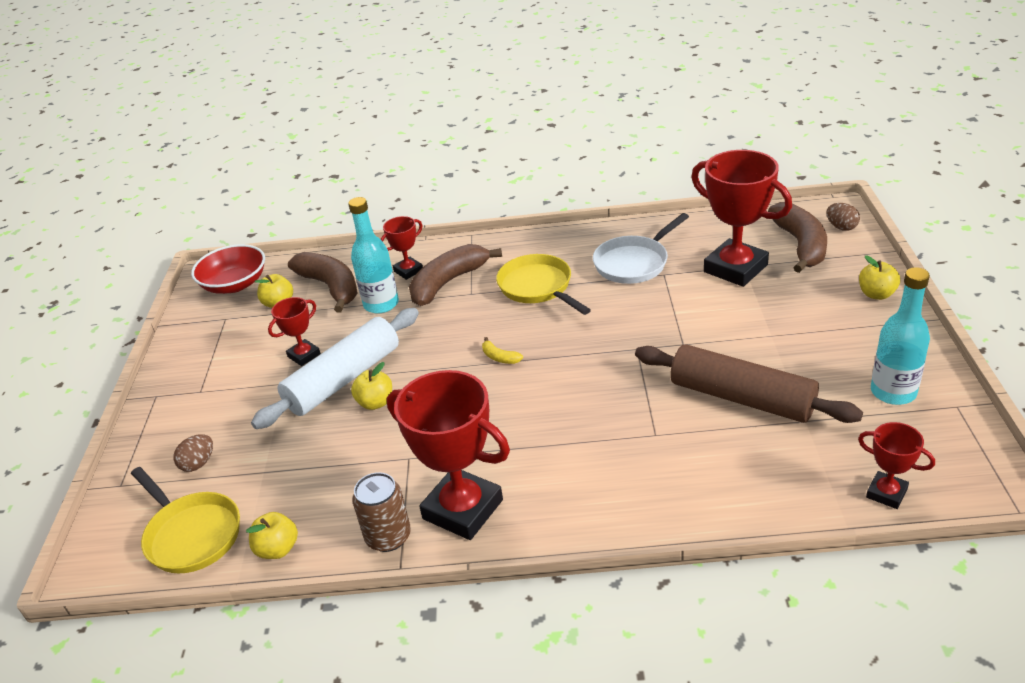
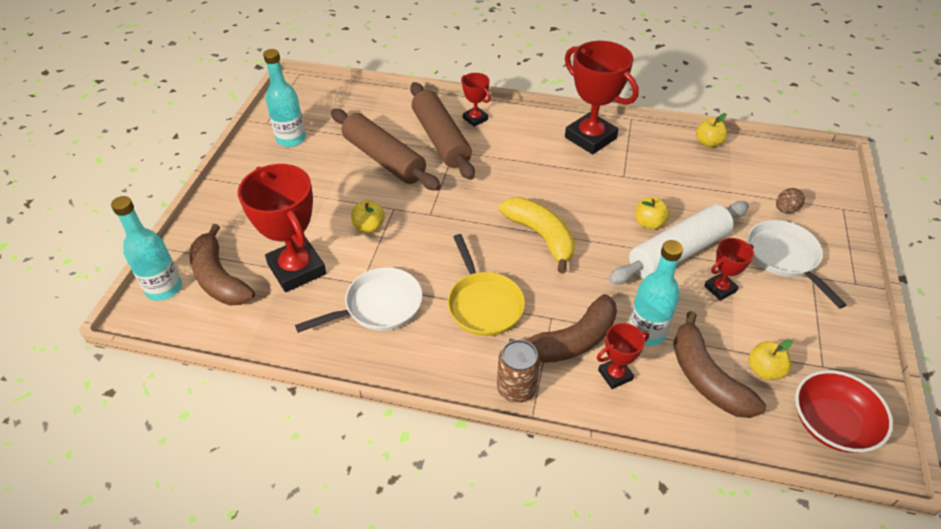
camera: 170 degrees left, 10 degrees up
yellow pan [131,467,240,573] -> none
brown can [352,472,411,552] -> brown can moved to [497,340,540,403]
yellow banana [482,337,523,364] -> yellow banana [499,197,575,273], size x2.39
brown banana [768,202,827,273] -> brown banana turned 45 degrees counterclockwise [190,224,255,306]
brown egg [826,203,860,231] -> turquoise bottle [111,196,182,301]
red trophy [858,422,935,509] -> red trophy moved to [461,73,491,127]
yellow apple [859,255,900,300] -> yellow apple moved to [351,200,385,233]
none -> brown rolling pin [410,82,475,180]
none -> white pan [748,220,847,309]

